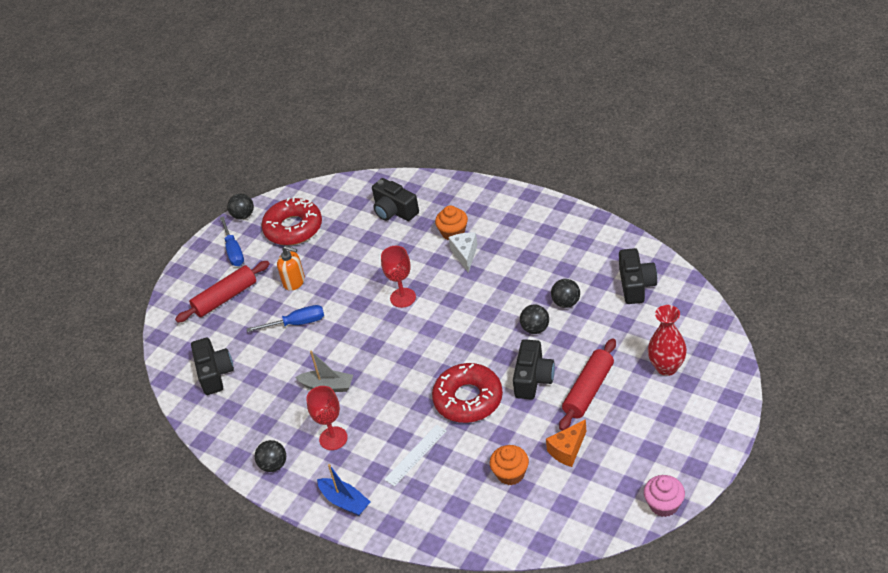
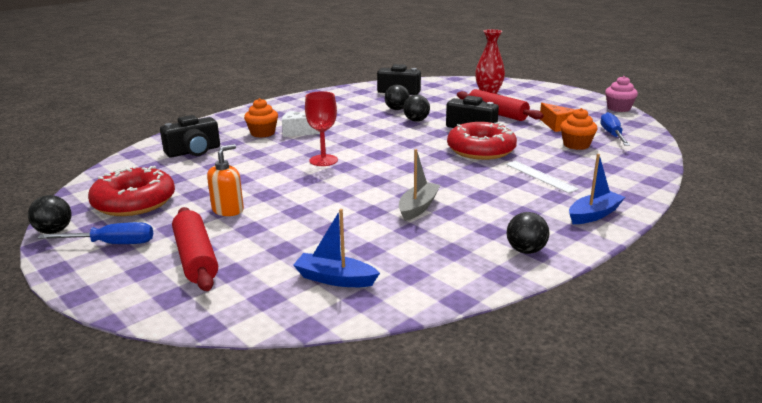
camera: 80 degrees left, 20 degrees down
black camera [191,338,234,395] -> blue boat [293,209,380,287]
blue screwdriver [247,305,324,332] -> blue screwdriver moved to [600,112,630,146]
red goblet [306,386,348,450] -> none

